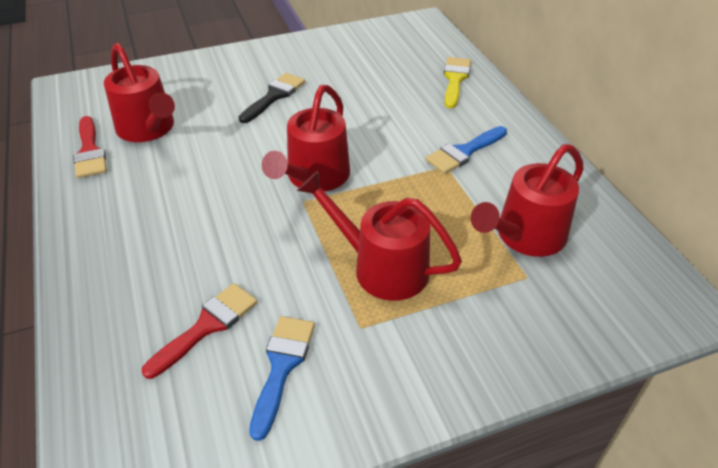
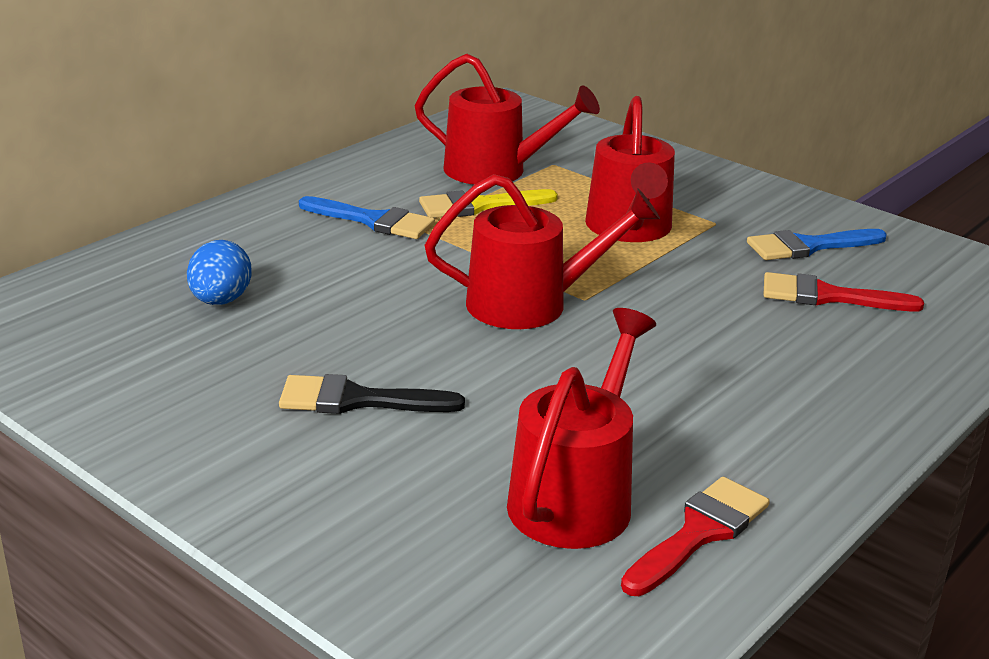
camera: 120 degrees left, 15 degrees down
yellow brush [444,57,471,108] -> yellow brush moved to [419,189,558,218]
none -> blue egg [187,240,252,305]

